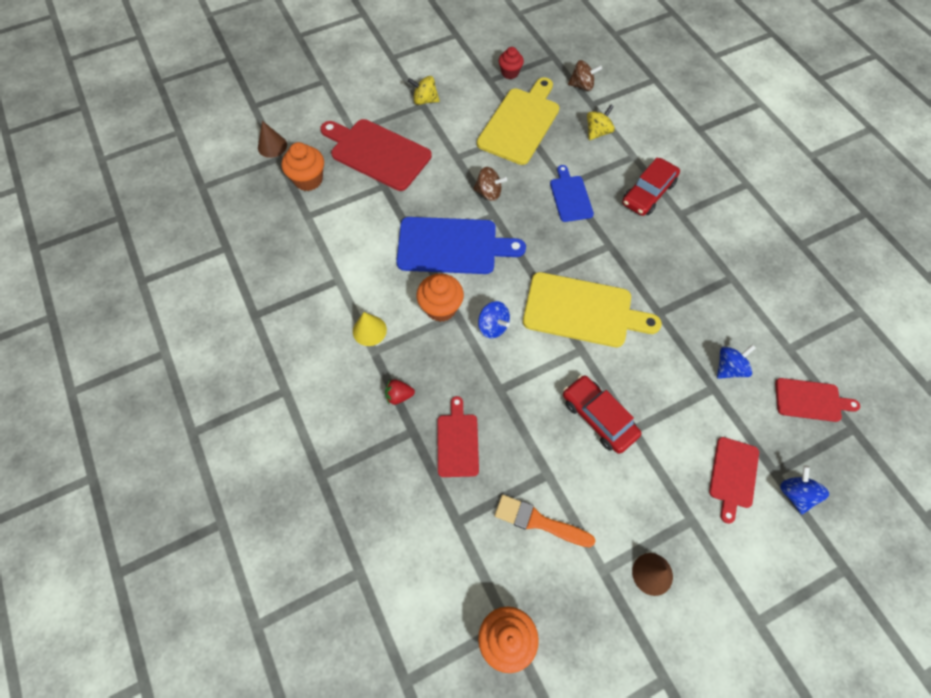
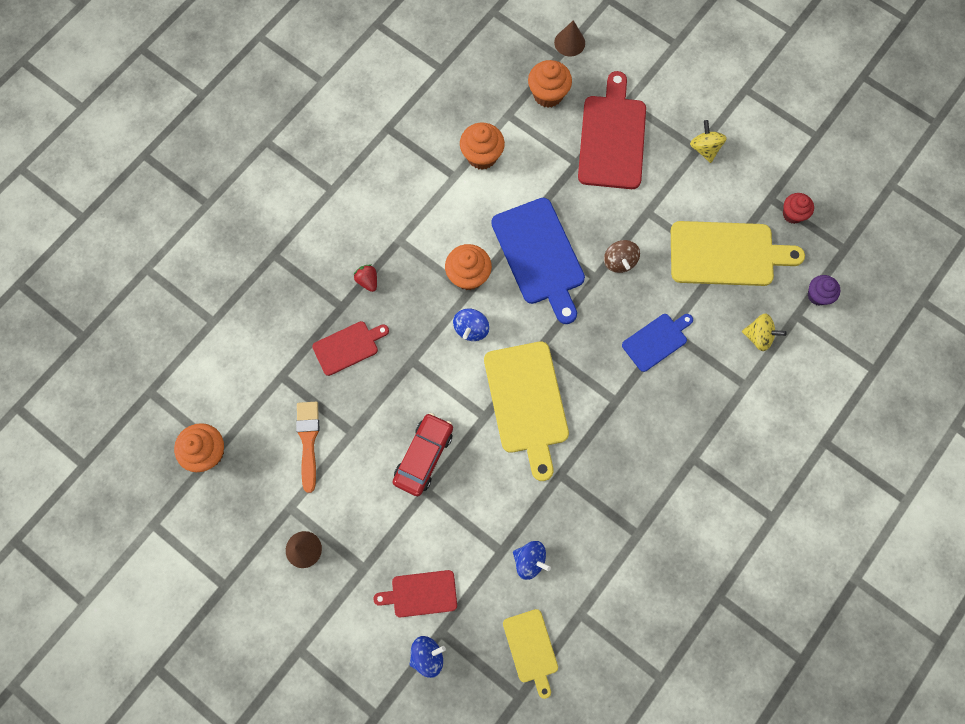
camera: 65 degrees right, 10 degrees up
yellow cone [353,312,387,346] -> none
brown spinning top [568,60,602,91] -> purple cupcake [808,275,840,305]
red car [622,157,680,216] -> none
red cutting board [775,378,860,422] -> yellow cutting board [503,609,558,699]
none -> orange cupcake [460,123,505,170]

